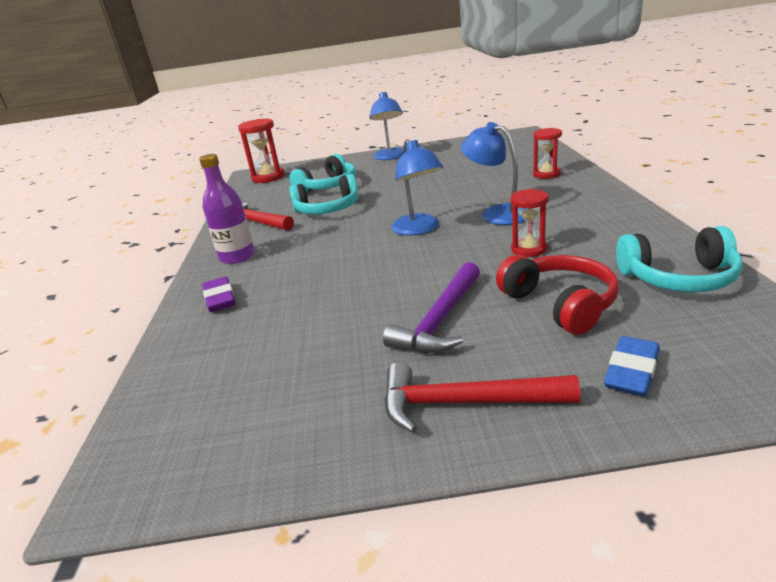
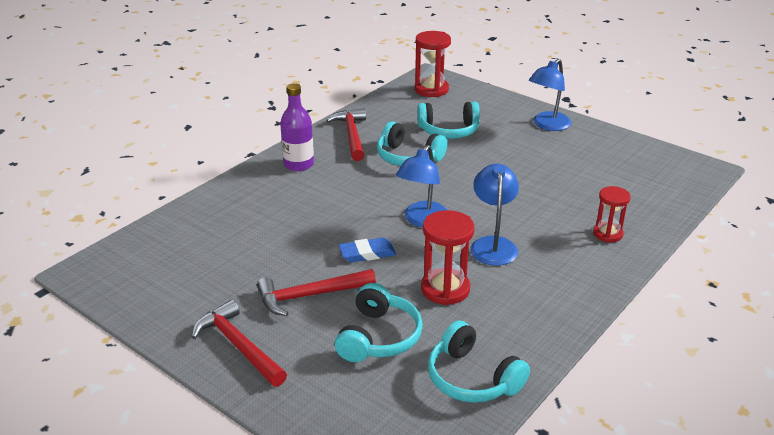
camera: 40 degrees right, 5 degrees up
purple eraser [202,276,236,312] -> none
purple hammer [383,262,480,353] -> red hammer [257,269,376,316]
red headphones [496,255,619,335] -> turquoise headphones [335,283,423,362]
red hourglass [511,189,549,257] -> red hourglass [421,210,475,305], size x1.53
blue eraser [604,336,659,396] -> blue eraser moved to [339,238,396,262]

